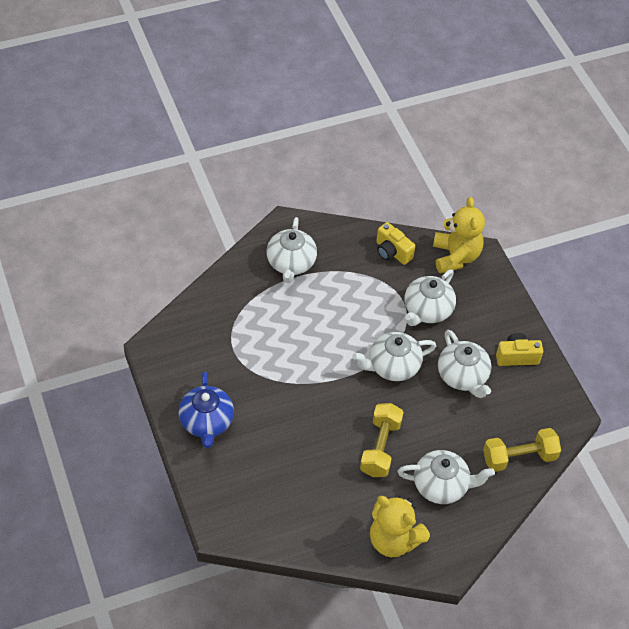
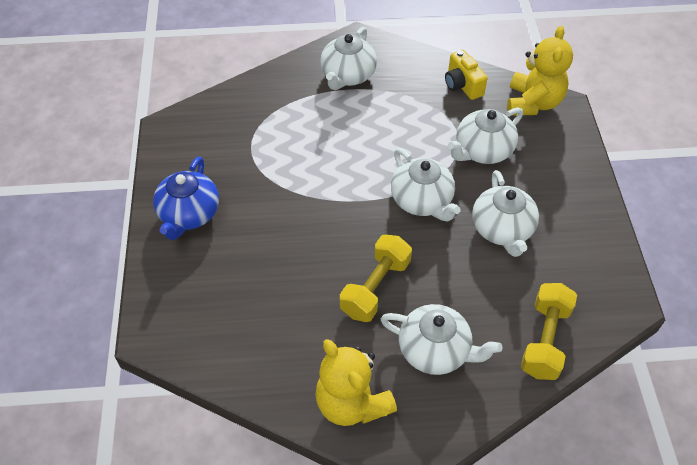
camera: 20 degrees right, 0 degrees up
white teapot [352,332,436,381] -> white teapot turned 120 degrees counterclockwise [391,148,461,222]
yellow dumbbell [483,428,561,472] -> yellow dumbbell turned 75 degrees counterclockwise [521,283,577,380]
yellow camera [496,333,543,366] -> none

